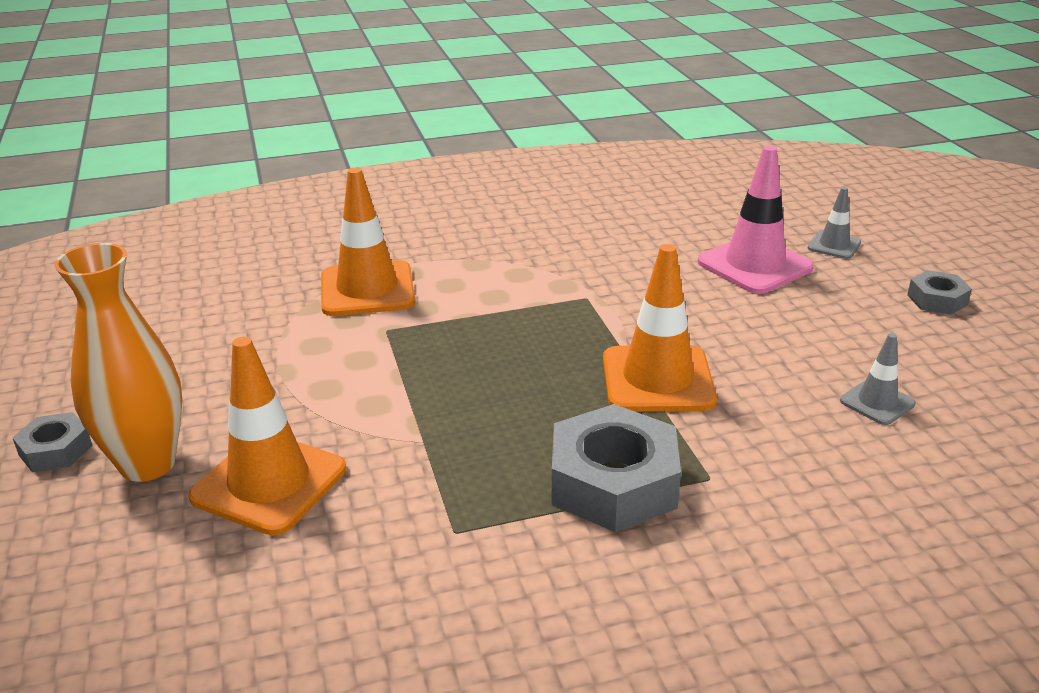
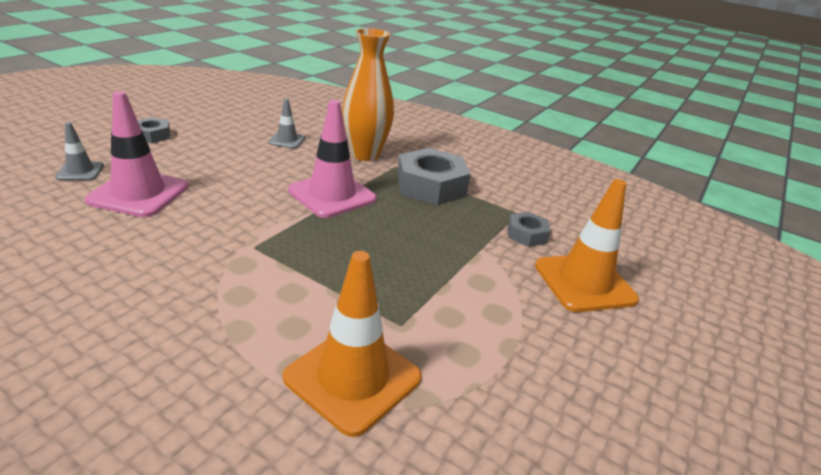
camera: 135 degrees left, 0 degrees up
grey nut [12,412,92,472] -> grey nut moved to [508,212,550,247]
orange vase [54,243,182,482] -> orange vase moved to [342,28,394,161]
orange traffic cone [603,244,717,412] -> pink traffic cone [288,100,377,218]

